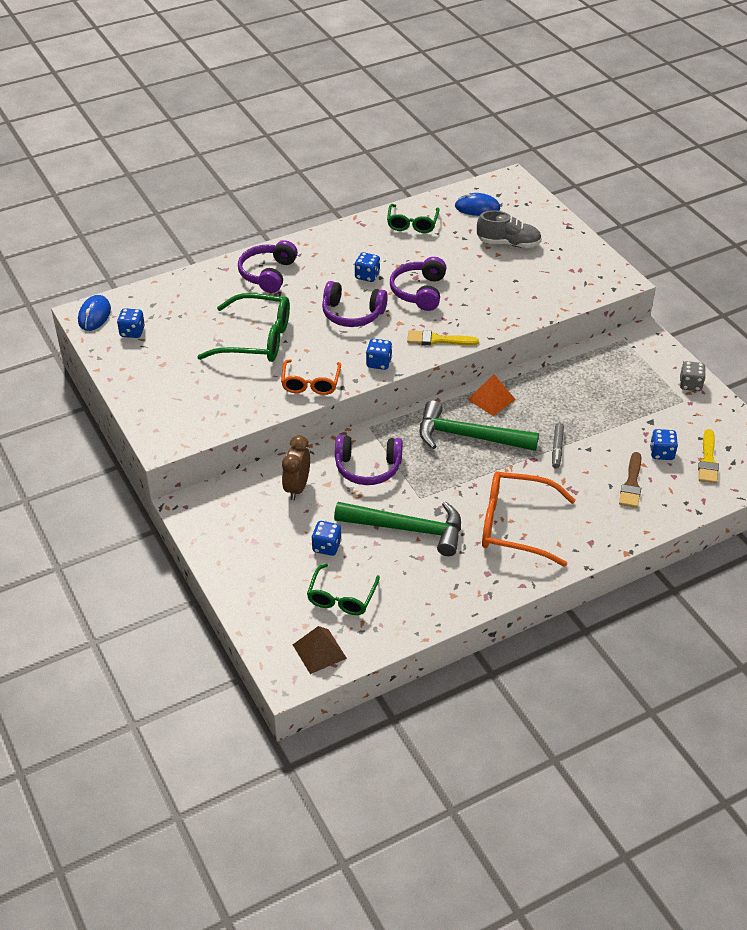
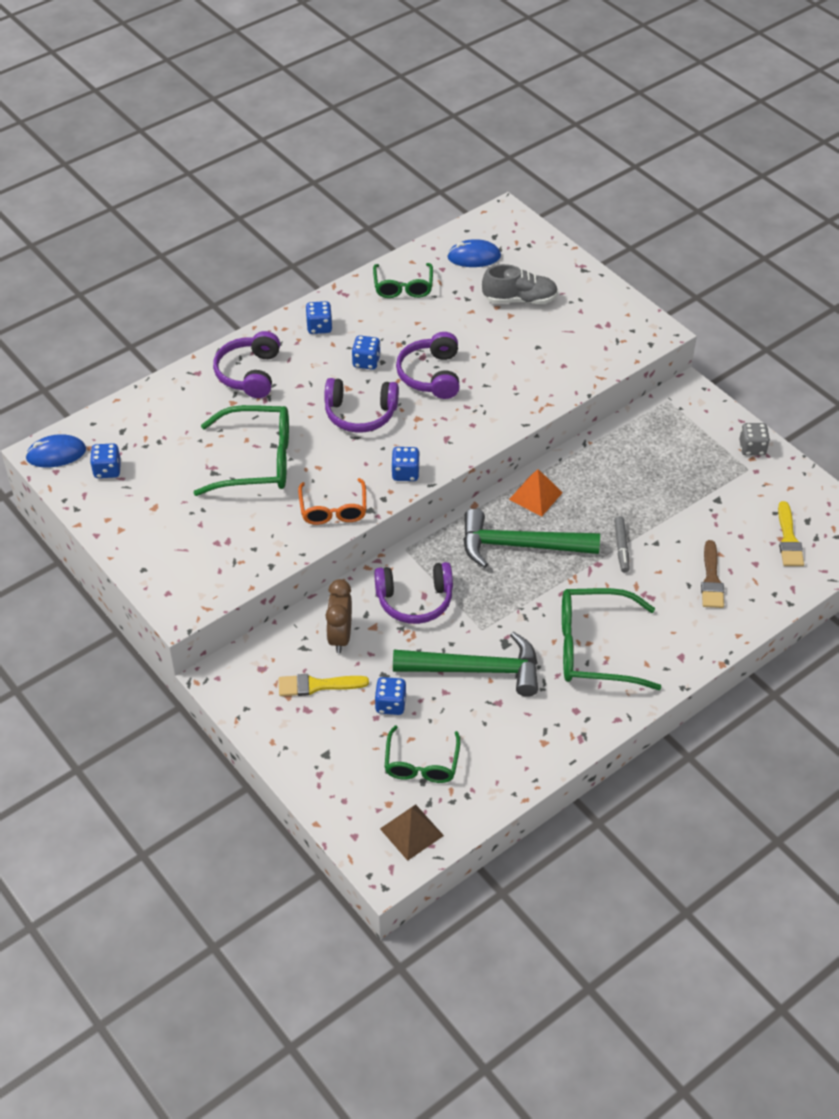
camera: 10 degrees left, 5 degrees up
blue mouse [78,295,111,331] -> blue mouse turned 75 degrees clockwise [25,434,86,467]
yellow brush [407,330,479,345] -> yellow brush moved to [279,674,369,696]
orange glasses [482,471,575,567] -> green glasses [562,588,662,690]
blue dice [650,429,678,460] -> blue dice moved to [305,301,332,334]

